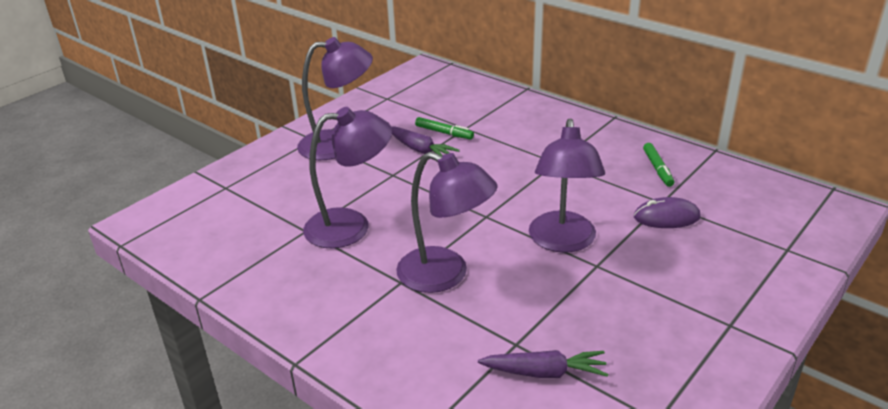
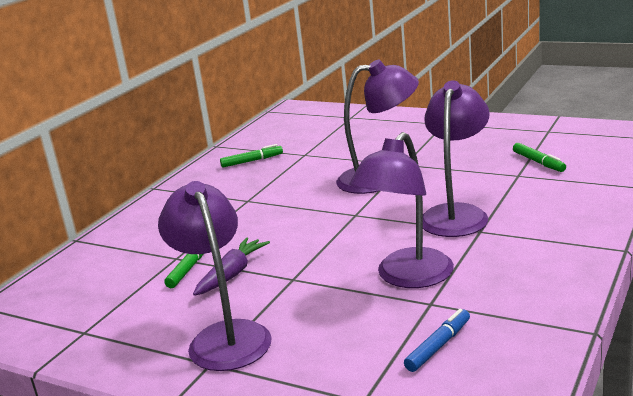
camera: 100 degrees left, 10 degrees down
purple lamp [303,107,392,249] -> purple lamp turned 120 degrees counterclockwise [349,132,454,288]
purple carrot [478,350,608,378] -> green marker [513,143,566,172]
purple mouse [634,197,701,228] -> none
none -> blue marker [404,309,470,372]

